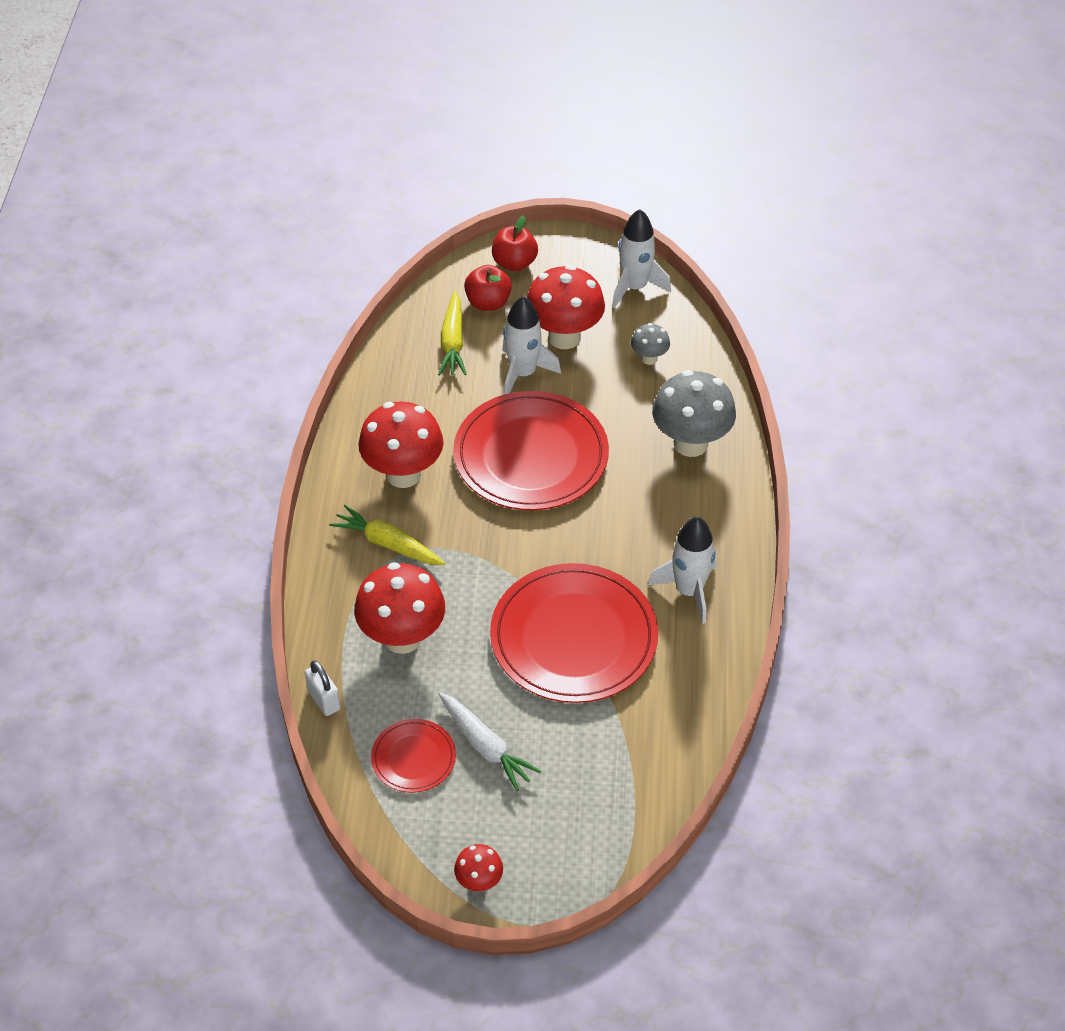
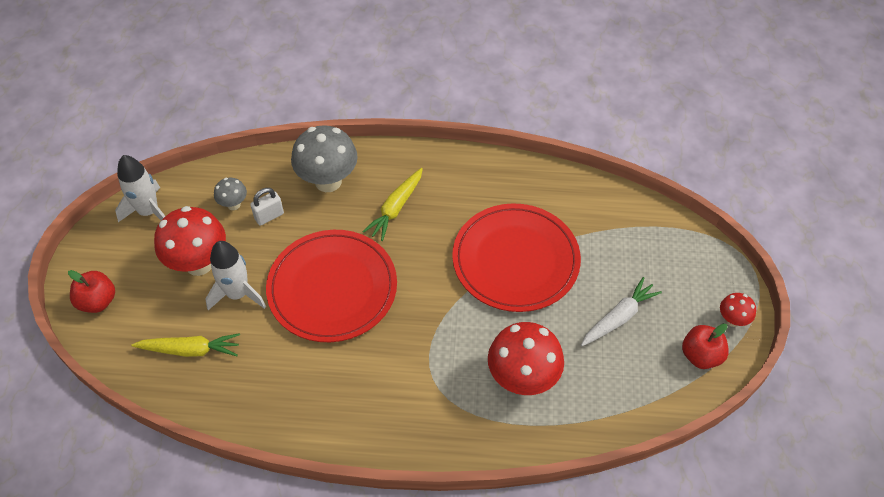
camera: 90 degrees left, 5 degrees up
white padlock [305,660,341,716] -> white padlock moved to [250,188,284,226]
yellow carrot [329,505,445,565] -> yellow carrot moved to [362,168,423,241]
red mushroom [358,401,444,488] -> none
red plate [371,719,456,793] -> none
red apple [464,265,512,311] -> red apple moved to [682,323,729,369]
white rocket [648,517,716,624] -> none

